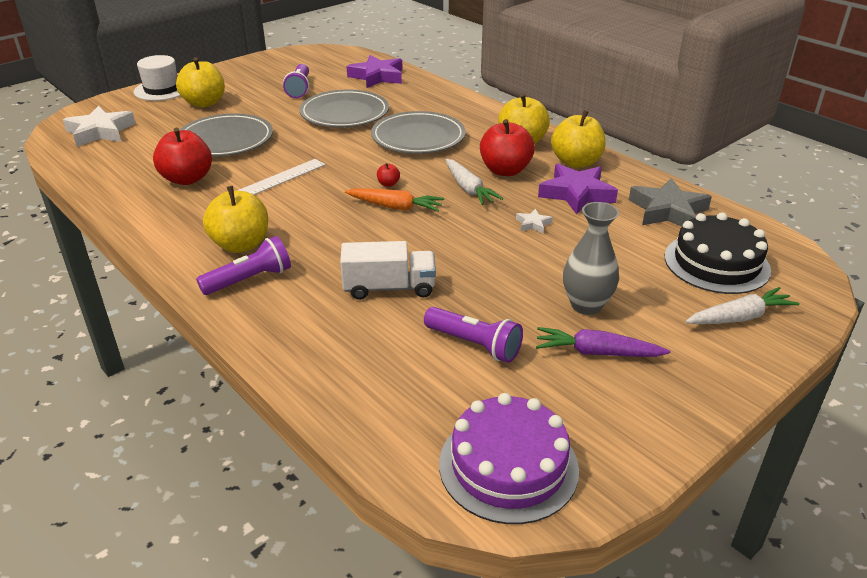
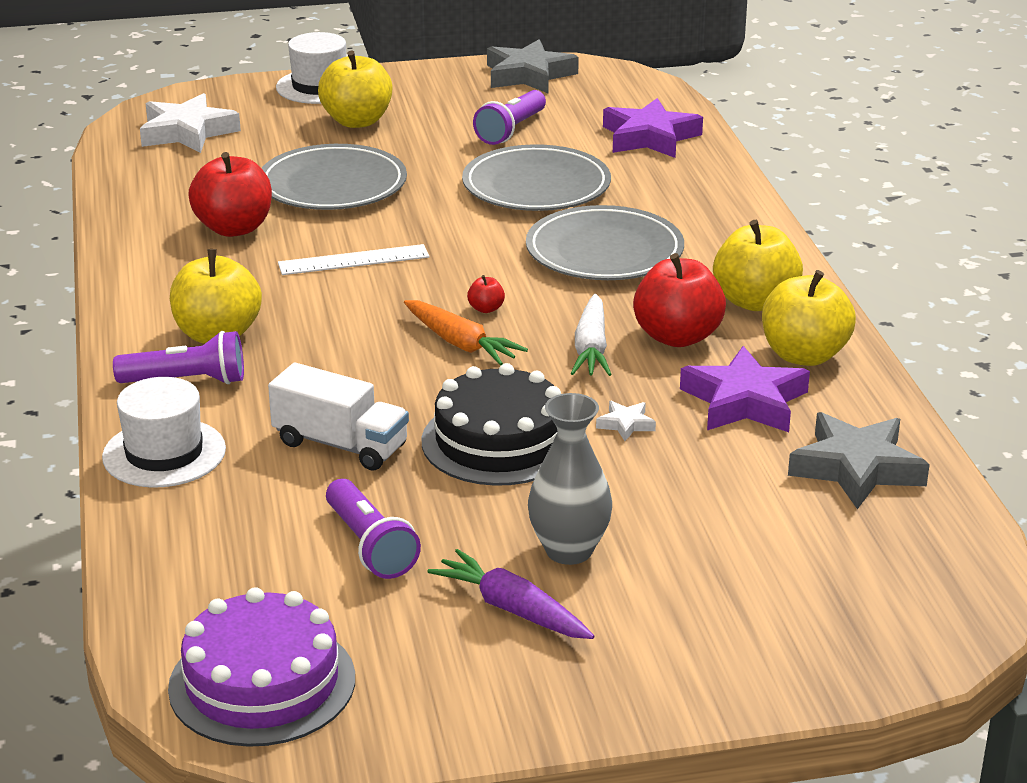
camera: 30 degrees right, 5 degrees down
black cake [665,212,771,294] -> black cake moved to [422,363,561,486]
white carrot [685,287,800,324] -> none
none -> white hat [102,377,226,487]
none -> grey star [487,39,579,93]

